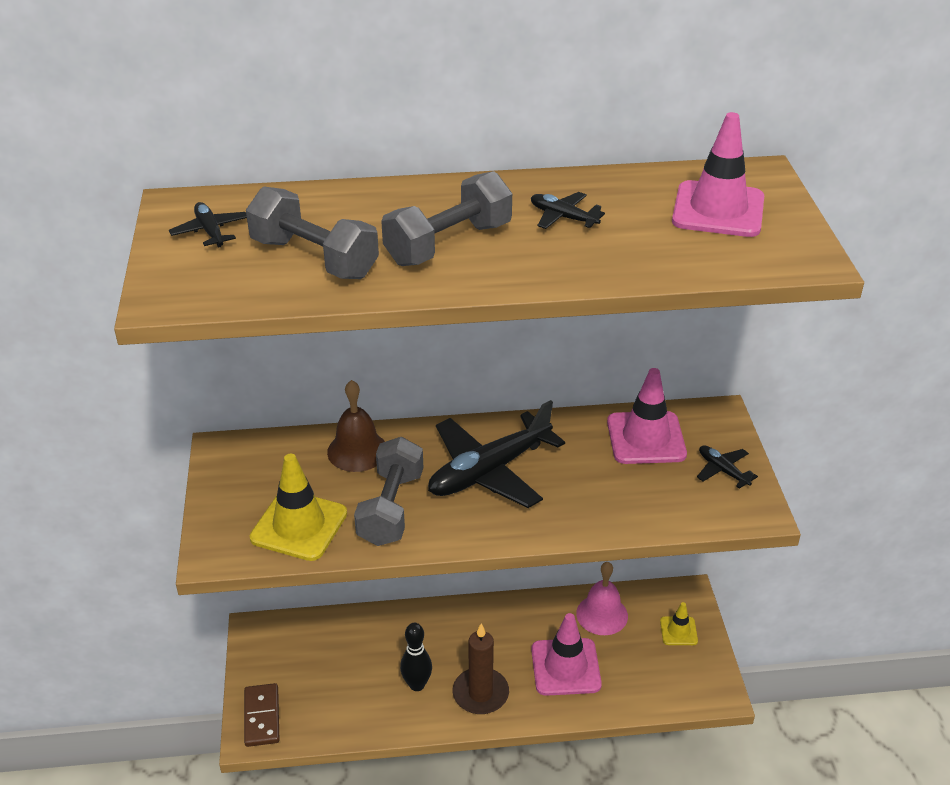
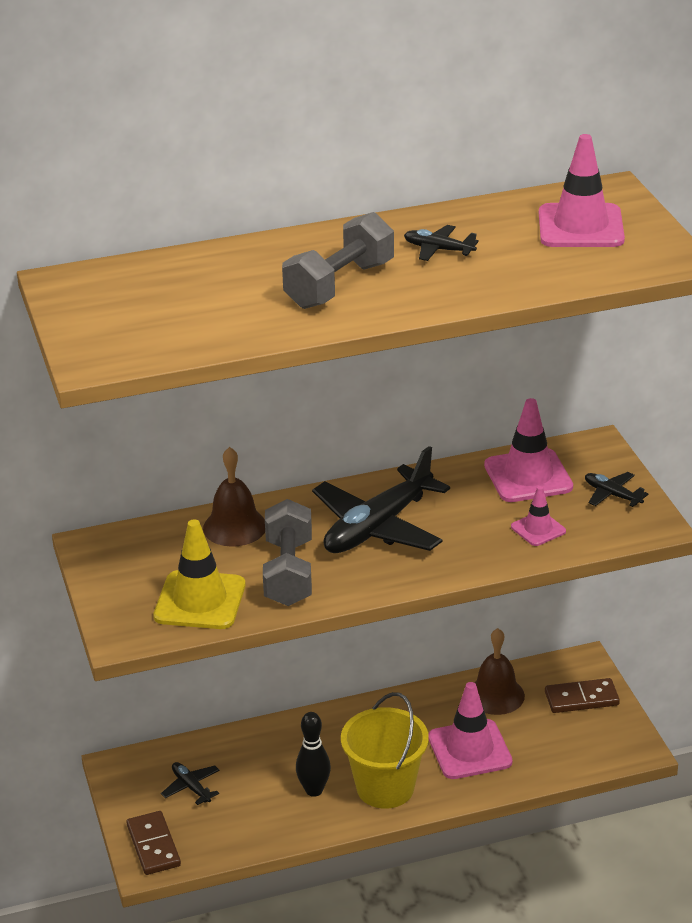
camera: 10 degrees left, 5 degrees down
black plane [169,202,247,248] -> black plane moved to [161,762,220,805]
grey dumbbell [246,187,379,279] -> none
brown candle [453,624,509,714] -> yellow bucket [341,692,429,809]
pink bell [576,562,628,635] -> brown bell [474,628,525,715]
yellow traffic cone [660,602,698,645] -> brown domino [545,678,620,713]
none -> pink traffic cone [511,486,566,546]

